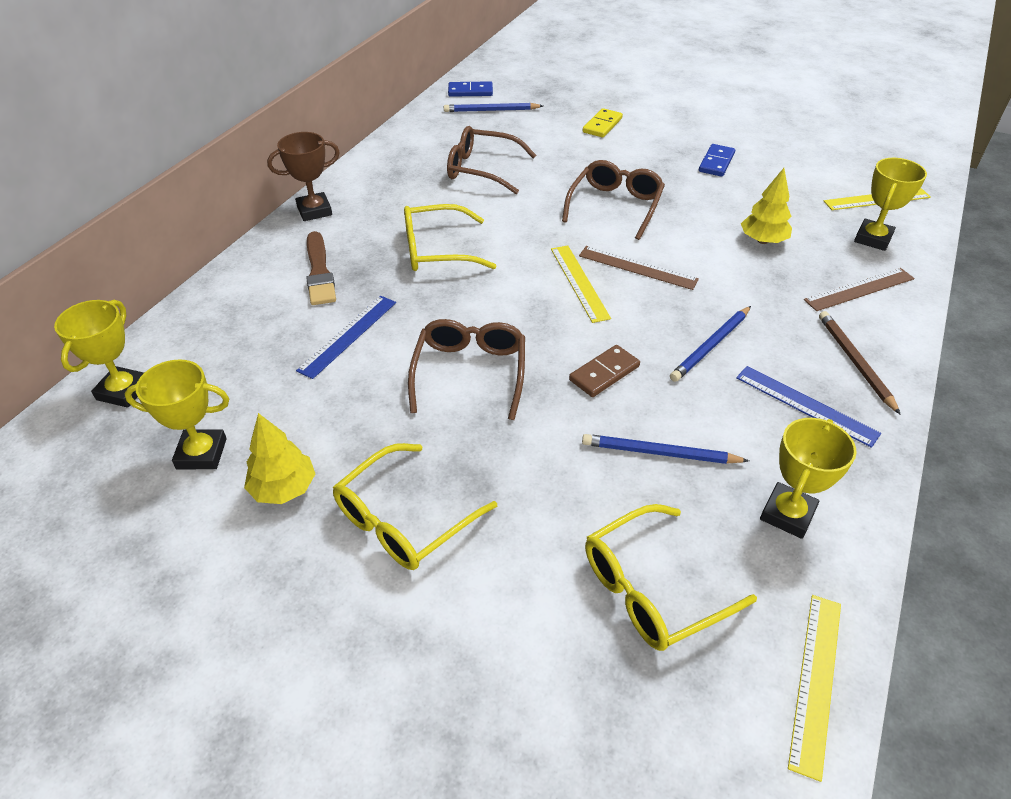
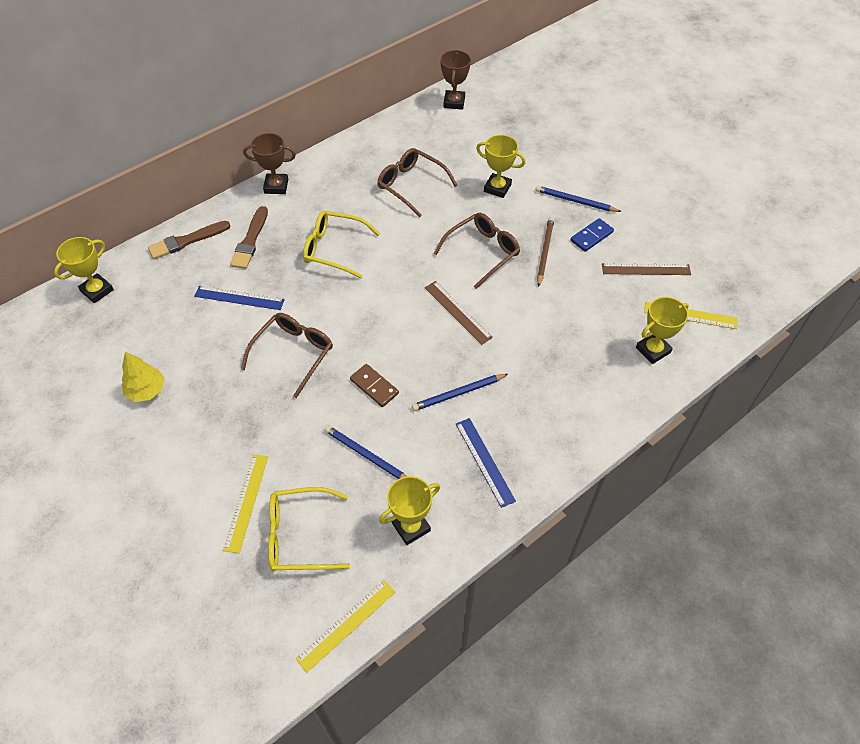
camera: 25 degrees right, 10 degrees up
yellow trophy [124,359,229,469] -> yellow trophy moved to [476,135,525,198]
blue ruler [296,296,396,379] -> blue ruler turned 45 degrees clockwise [194,286,285,310]
yellow glasses [333,443,497,570] -> none
blue pencil [444,103,543,112] -> blue pencil moved to [535,186,622,212]
blue domino [448,81,493,97] -> brown trophy [441,50,471,110]
yellow ruler [551,246,611,323] -> yellow ruler moved to [223,454,268,553]
brown domino [569,345,640,397] -> brown domino turned 60 degrees clockwise [350,364,399,407]
yellow domino [583,108,623,138] -> none
yellow tree [741,168,792,244] -> none
brown ruler [804,268,915,311] -> brown ruler moved to [602,263,691,275]
brown pencil [819,311,901,415] -> brown pencil moved to [537,217,554,287]
none -> brown brush [148,221,230,259]

